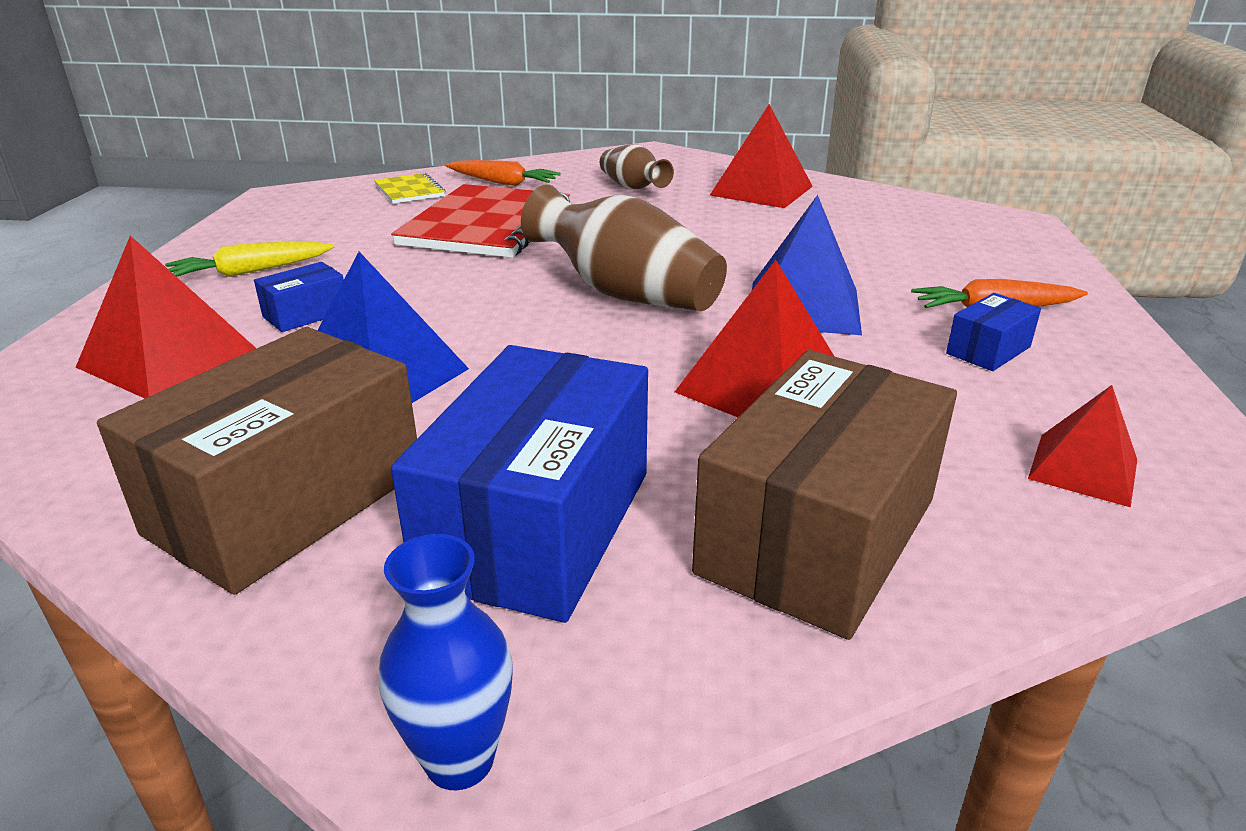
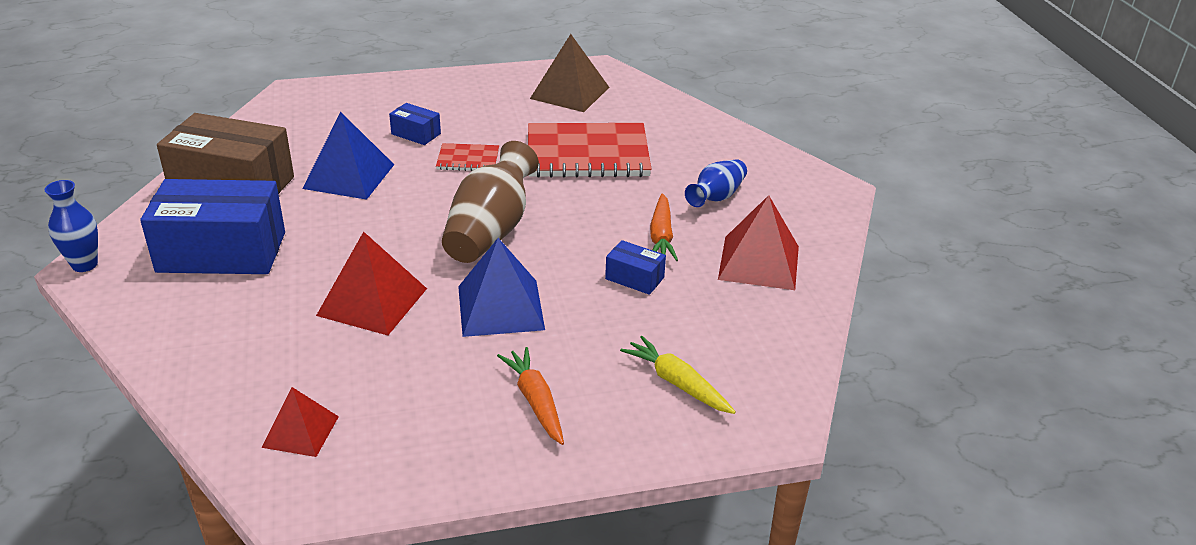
camera: 70 degrees right, 5 degrees up
red pyramid [75,236,257,398] -> none
yellow carrot [165,242,334,277] -> yellow carrot moved to [620,336,736,414]
yellow notebook [374,173,445,204] -> none
orange carrot [445,160,561,186] -> orange carrot moved to [650,193,678,261]
brown vase [600,144,674,190] -> blue vase [685,159,747,207]
brown box [692,350,957,640] -> none
blue box [946,293,1041,371] -> blue box moved to [605,240,666,295]
none -> red notebook [436,143,499,171]
none -> brown pyramid [530,34,609,112]

